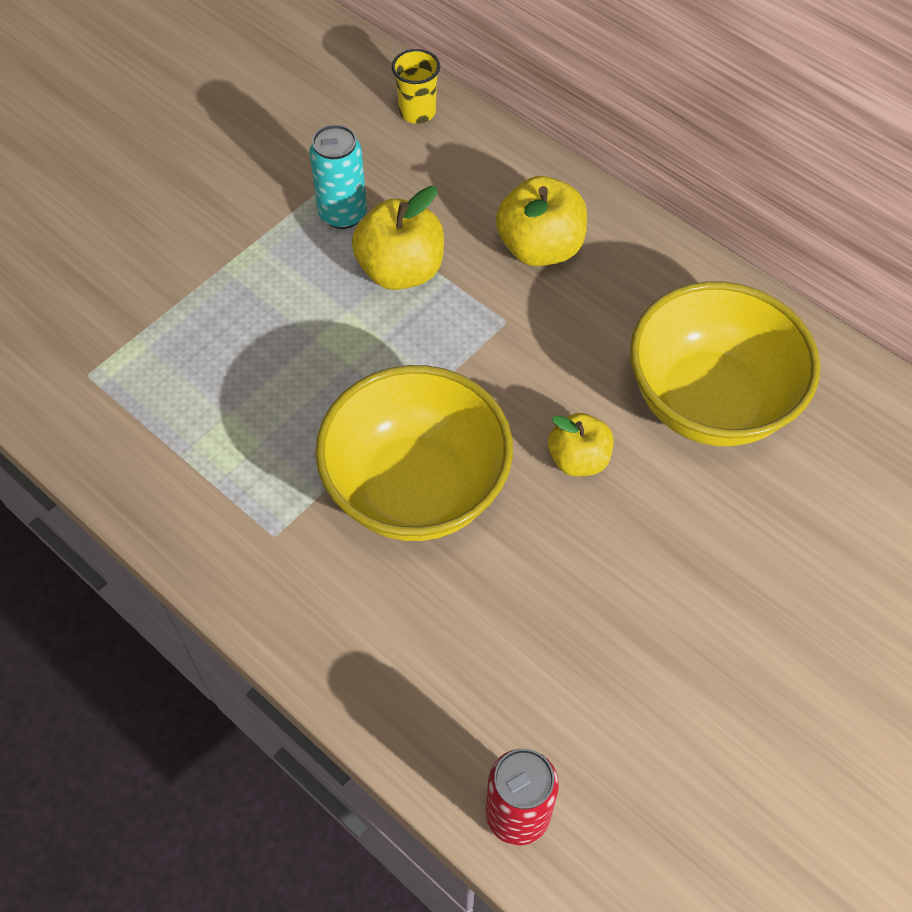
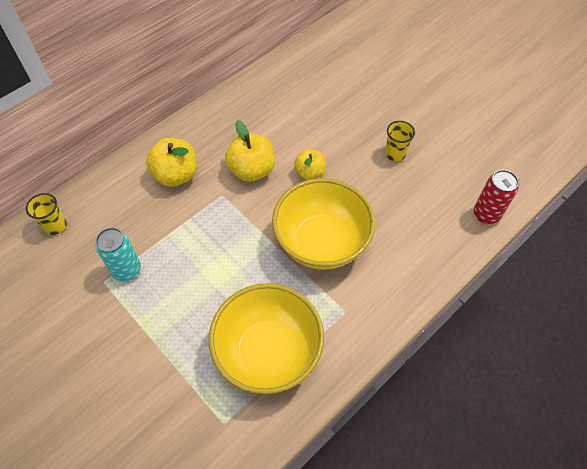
camera: 85 degrees left, 0 degrees up
yellow apple [352,186,444,290] -> yellow apple moved to [225,120,275,182]
yellow bowl [630,282,820,446] -> yellow bowl moved to [209,283,324,394]
none -> yellow cup [385,121,415,161]

